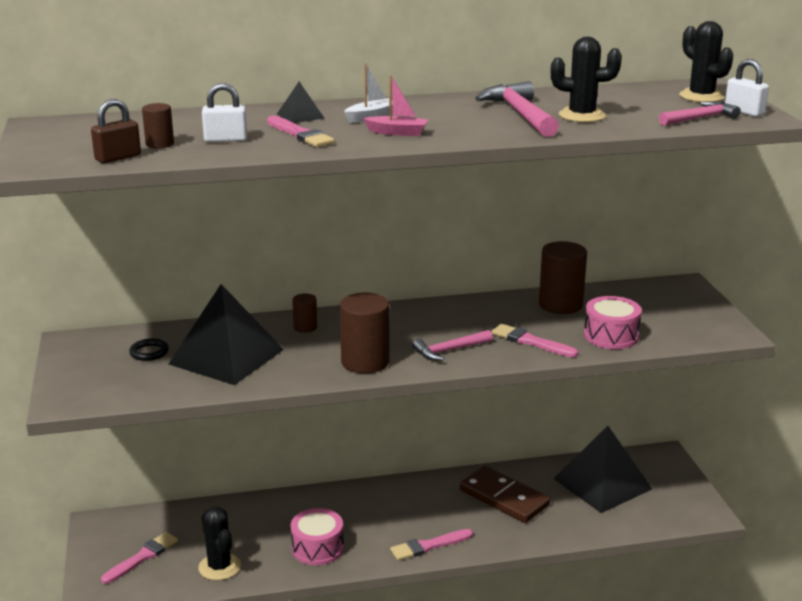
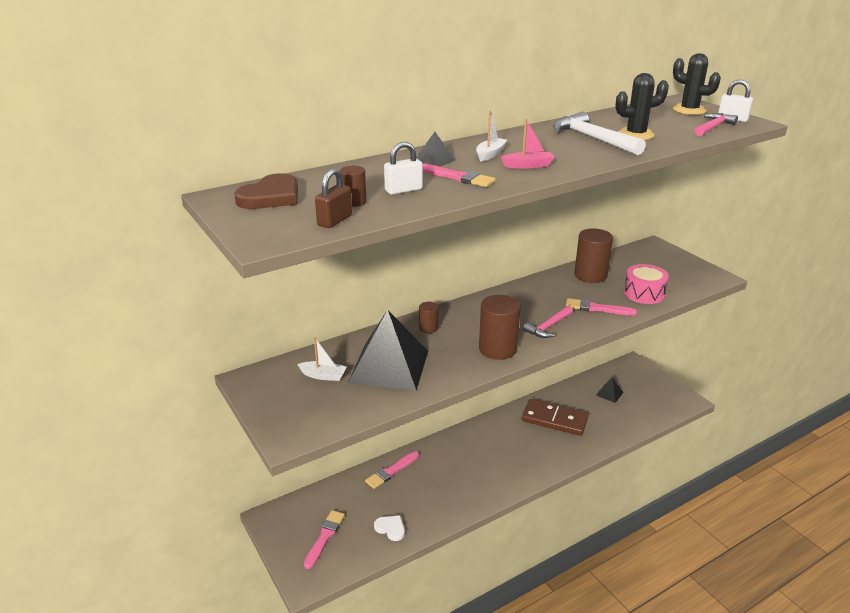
camera: 20 degrees left, 5 degrees up
black ring [129,338,169,361] -> white boat [297,337,347,381]
black cactus [198,506,241,581] -> white heart [374,515,405,541]
pink drum [291,508,344,565] -> none
pink brush [390,529,473,561] -> pink brush moved to [365,451,419,489]
pink hammer [475,81,559,137] -> white hammer [553,112,646,155]
black pyramid [553,426,652,513] -> black pyramid [596,377,624,403], size x0.42
none -> brown heart [234,173,298,209]

